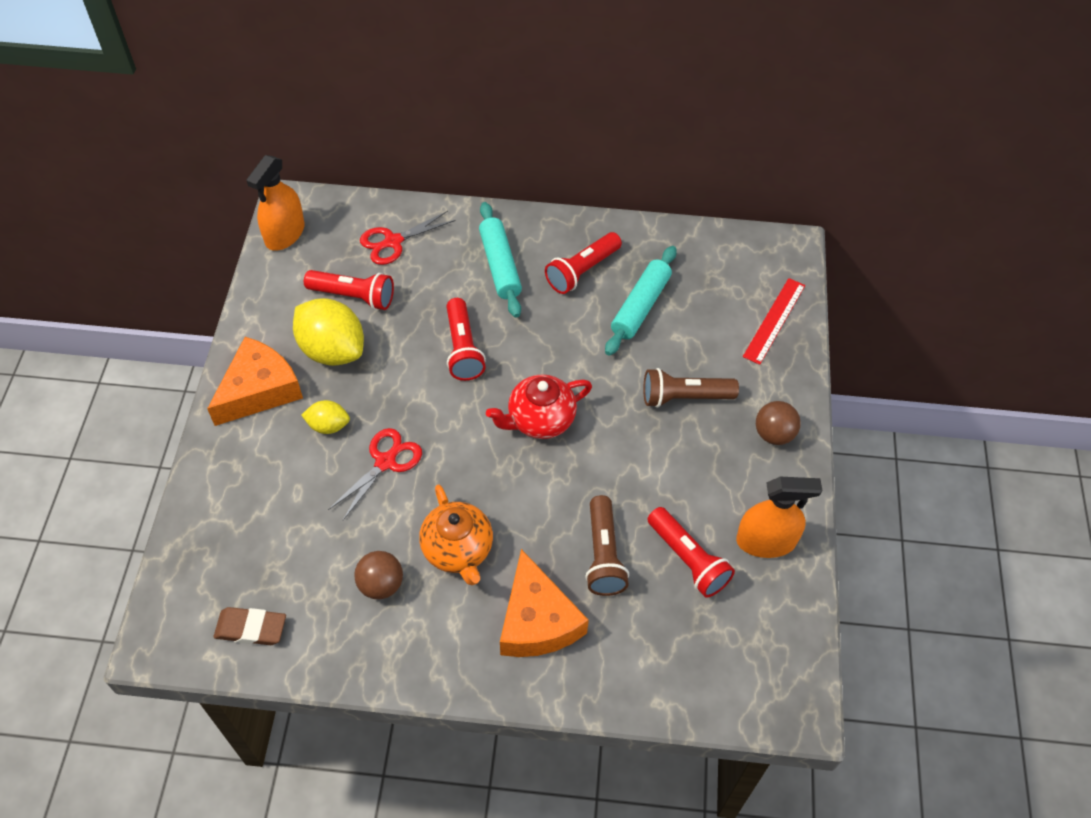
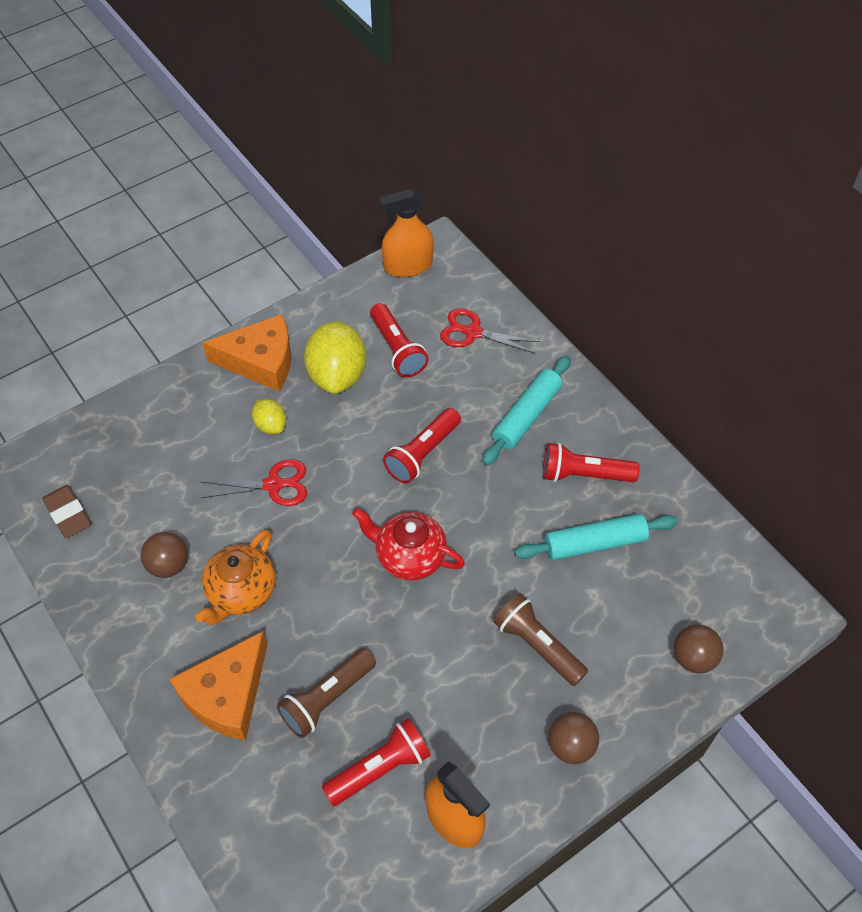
camera: 50 degrees right, 0 degrees up
red flashlight [647,507,735,598] -> red flashlight turned 135 degrees counterclockwise [322,718,431,806]
red ruler [743,278,805,365] -> brown ball [674,624,724,674]

